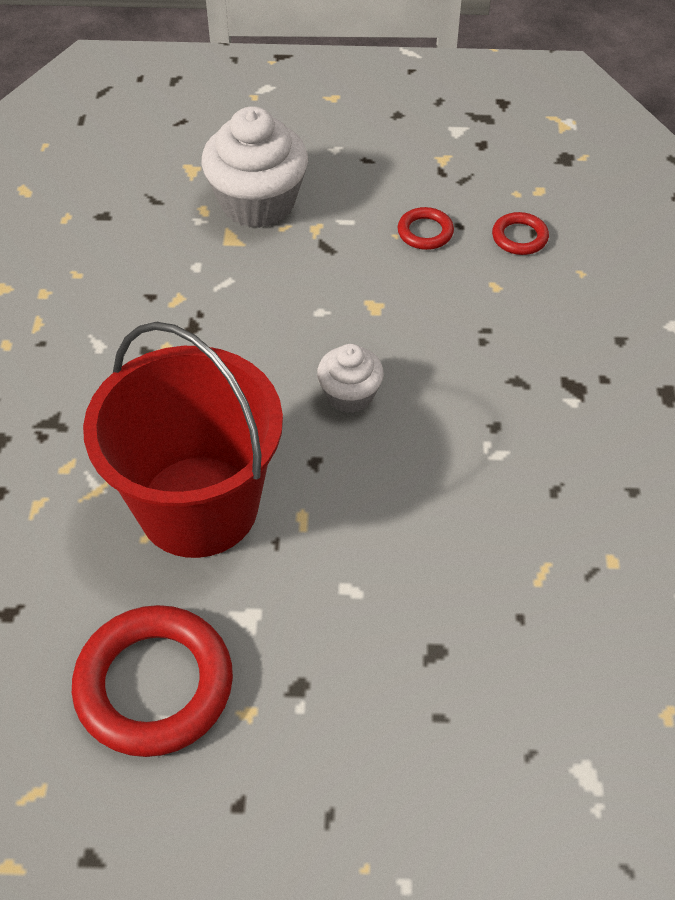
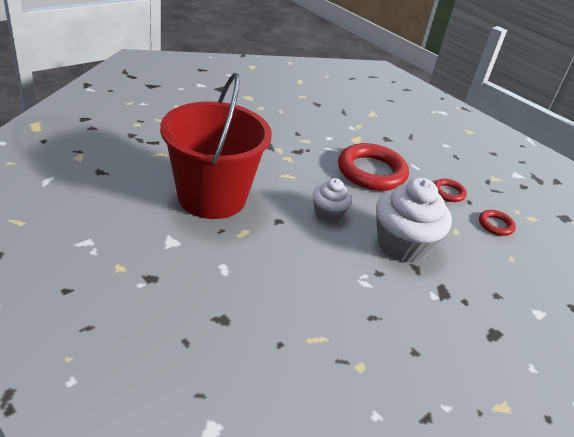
camera: 40 degrees right, 15 degrees down
red ring [72,605,233,757] -> red ring moved to [338,143,409,191]
white cupcake [201,106,308,228] -> white cupcake moved to [376,178,452,263]

